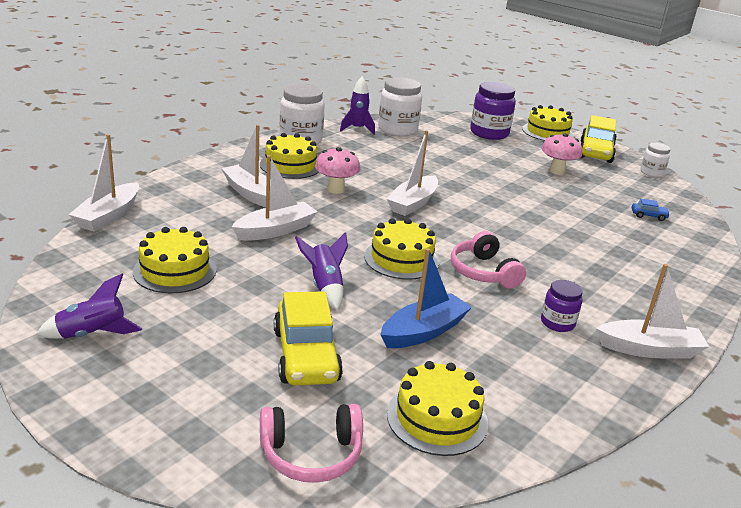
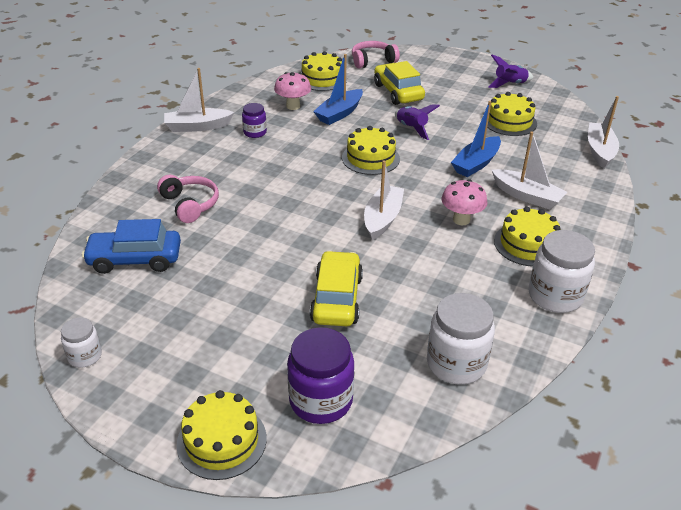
camera: 170 degrees right, 10 degrees up
white boat [231,155,318,241] -> blue boat [451,101,501,177]
purple rocket [340,76,375,135] -> none
pink headphones [451,231,526,289] -> pink headphones moved to [157,175,219,223]
pink mushroom [541,133,582,175] -> pink mushroom moved to [274,72,311,110]
yellow car [581,115,617,163] -> yellow car moved to [310,251,363,326]
blue car [632,199,670,221] -> blue car [82,219,181,274], size x2.35

